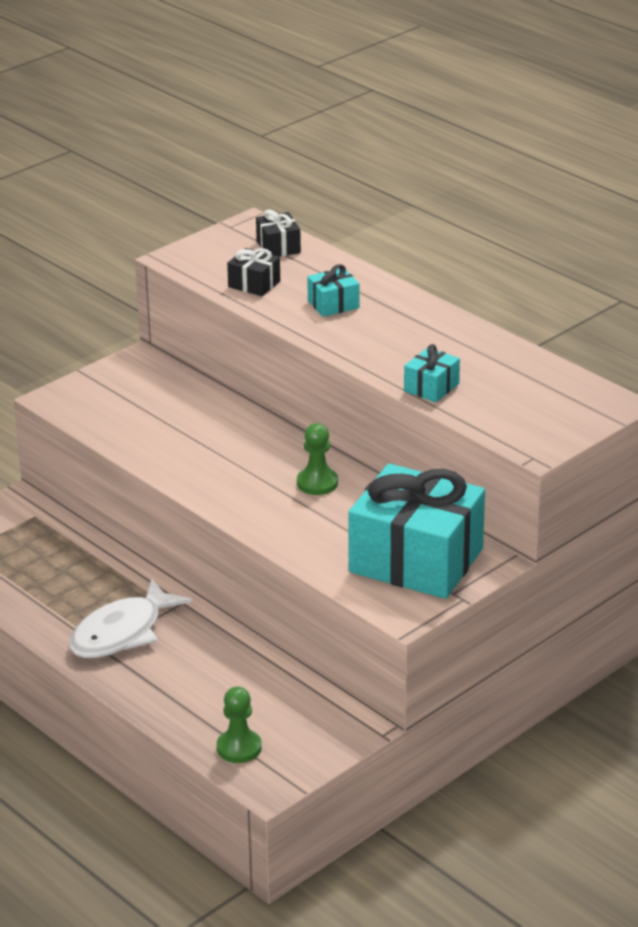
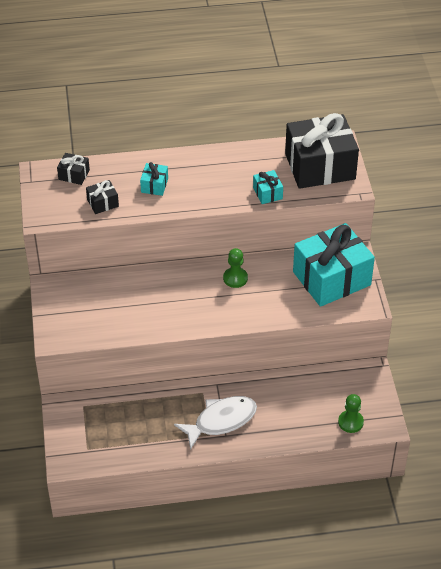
camera: 55 degrees left, 15 degrees up
white fish [69,579,192,658] -> white fish turned 105 degrees counterclockwise [174,396,257,450]
none -> black gift [285,113,359,189]

